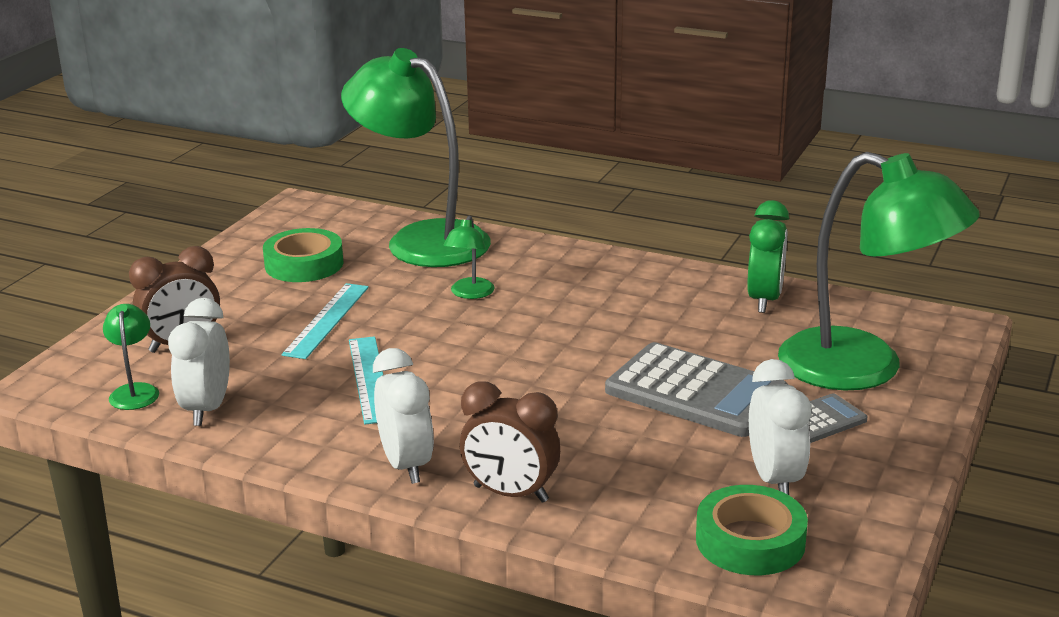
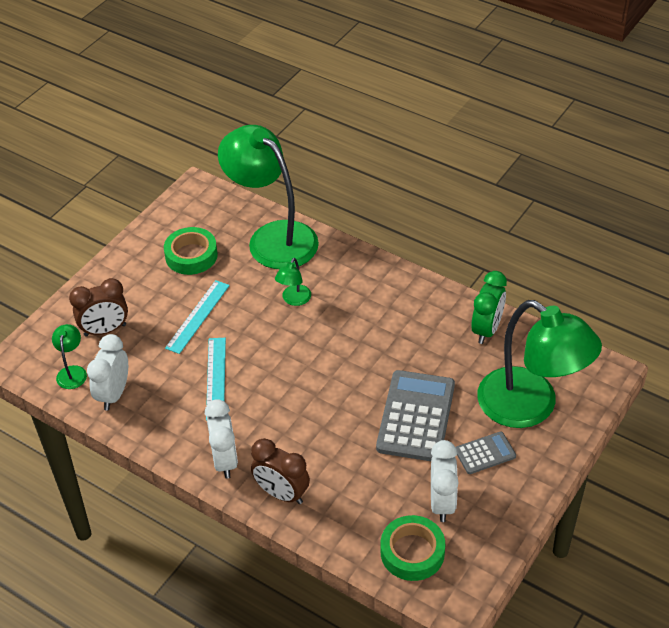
camera: 10 degrees right, 20 degrees up
grey calculator [605,342,788,437] -> grey calculator turned 120 degrees counterclockwise [376,370,455,461]

